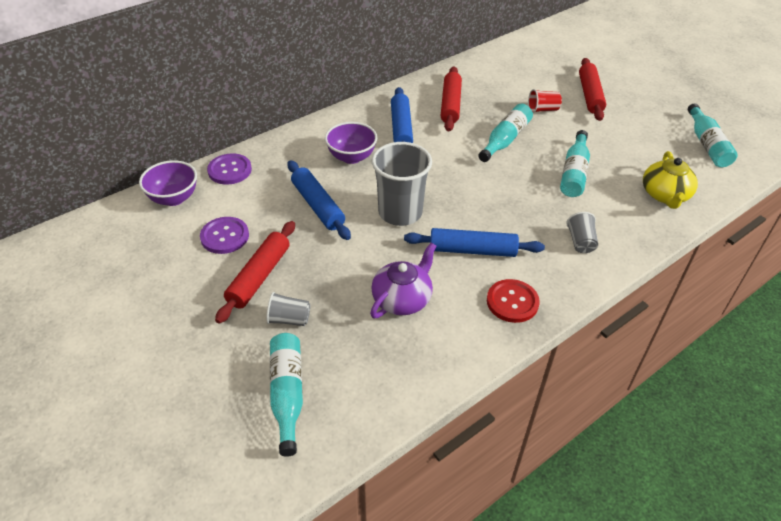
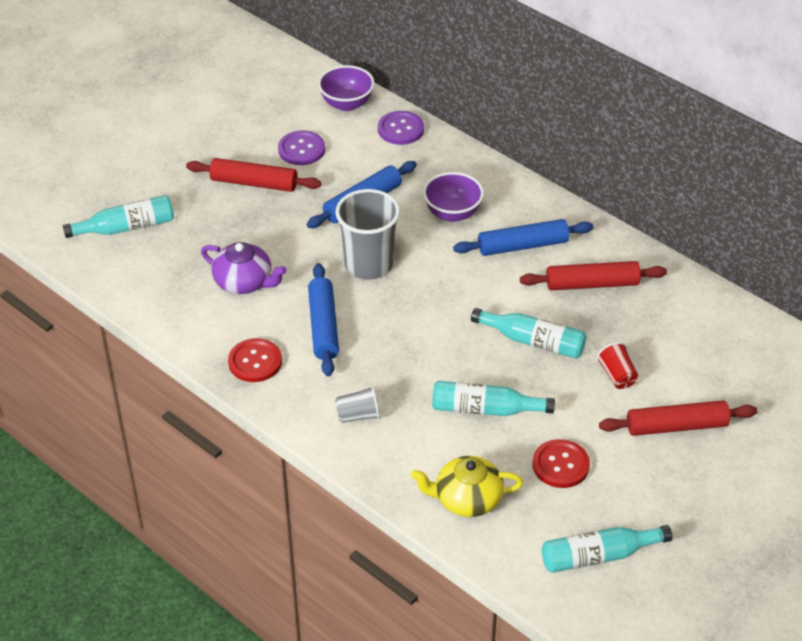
camera: 80 degrees right, 0 degrees up
grey cup [266,292,310,326] -> none
none -> red button [533,439,590,488]

